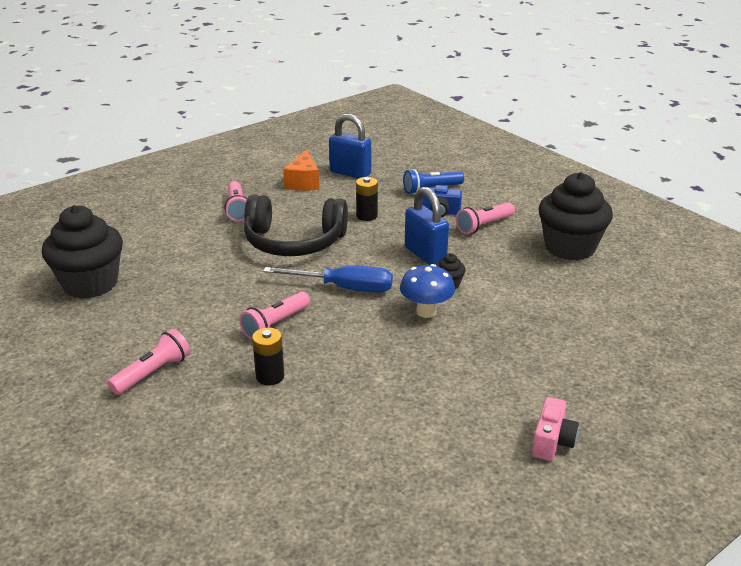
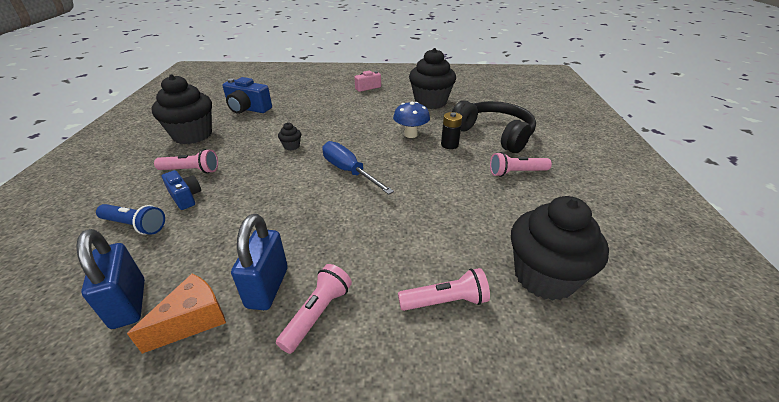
camera: 140 degrees left, 5 degrees up
pink flashlight [239,292,310,340] -> pink flashlight moved to [398,268,490,311]
black headphones [244,194,348,256] -> black headphones moved to [452,100,536,153]
black battery [356,177,378,221] -> none
blue mushroom [400,264,455,318] -> blue mushroom moved to [393,102,430,138]
blue padlock [405,187,449,265] -> blue padlock moved to [231,214,288,310]
none -> blue camera [222,77,272,114]
none -> black cupcake [409,48,456,109]

